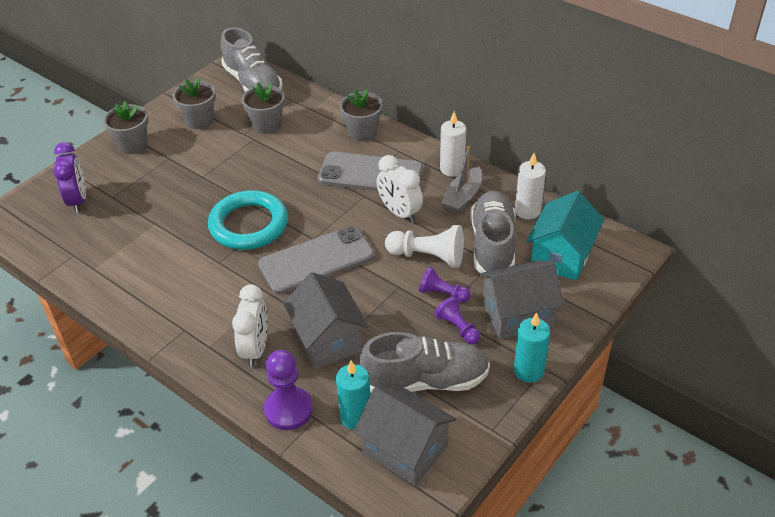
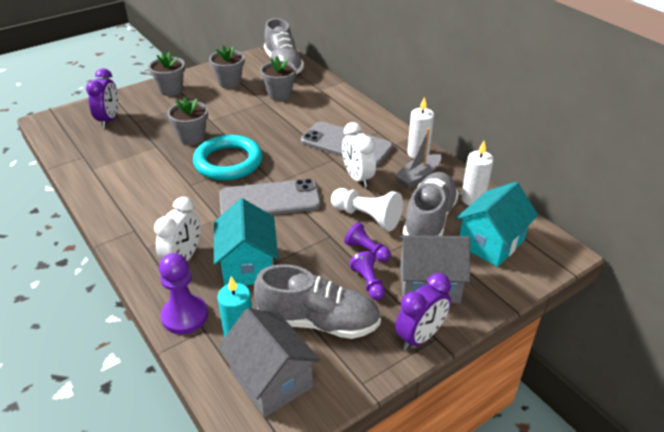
camera: 15 degrees right, 5 degrees down
grey house [283,272,369,369] -> turquoise house [214,198,278,286]
grey flower pot [339,89,383,141] -> grey flower pot moved to [167,97,208,145]
turquoise candle [514,312,550,382] -> purple clock [395,273,451,350]

